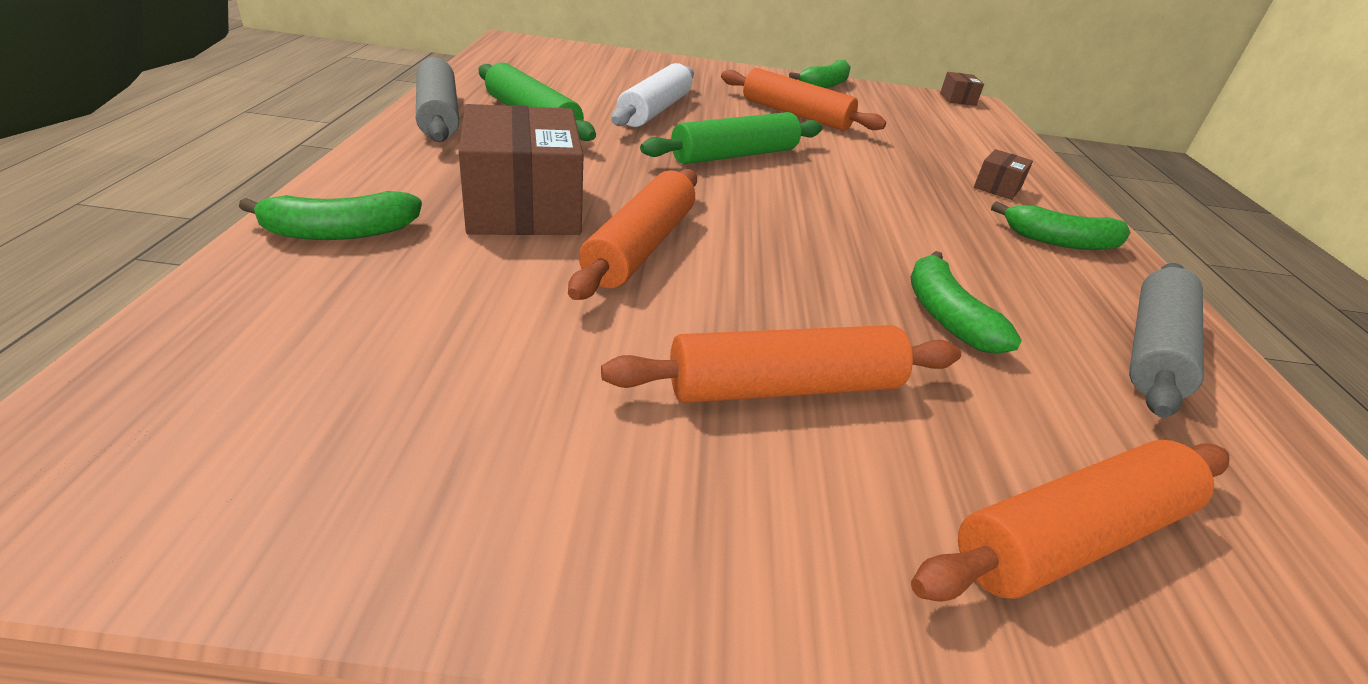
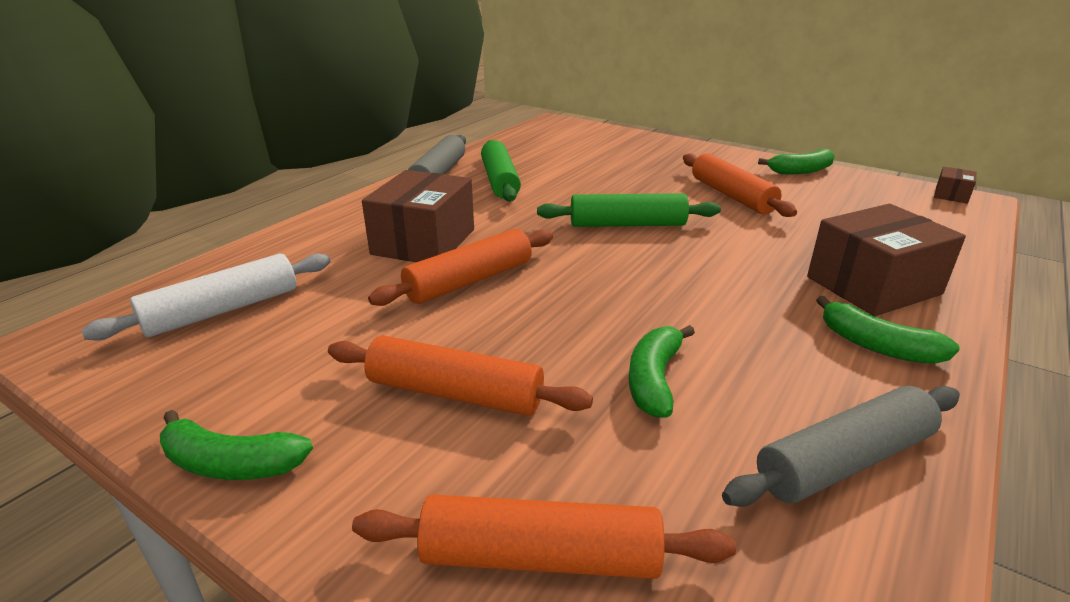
camera: 35 degrees right, 5 degrees down
green banana [239,191,422,240] -> green banana moved to [160,410,313,480]
white rolling pin [611,63,694,127] -> white rolling pin moved to [81,253,331,341]
brown box [974,149,1033,200] -> brown box [807,204,966,316], size x2.18

